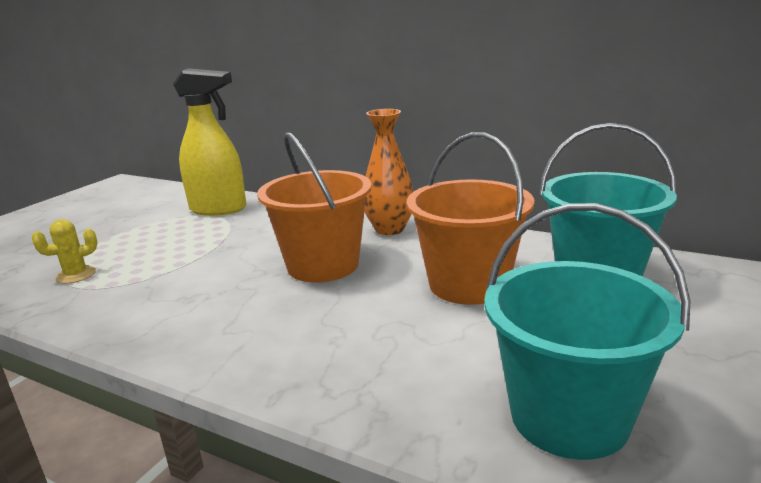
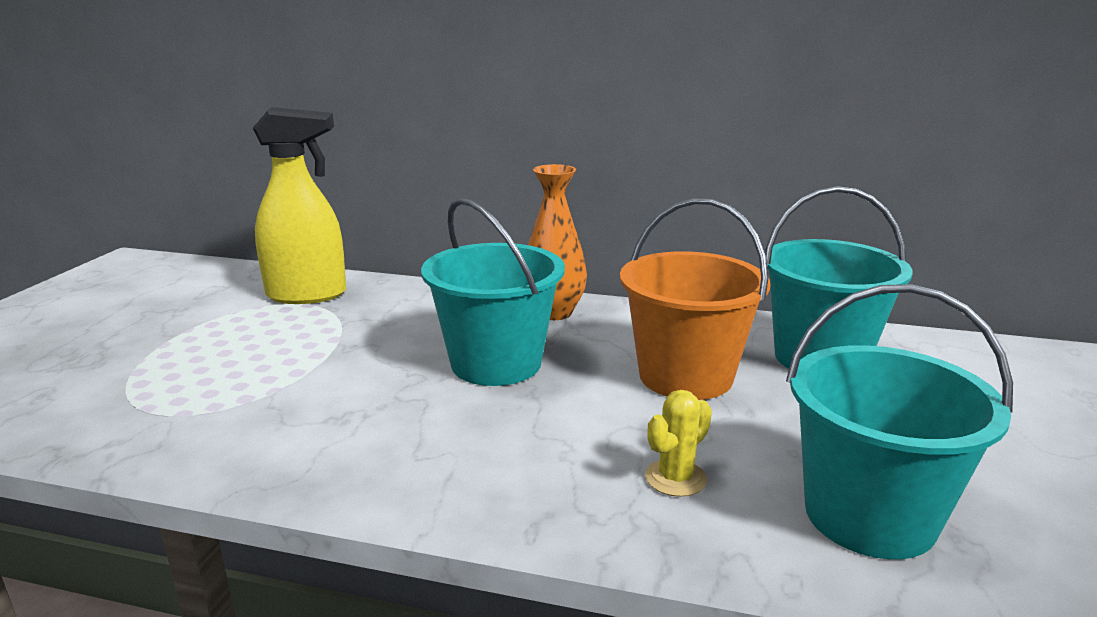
camera: 15 degrees left, 0 degrees up
yellow cactus [32,219,97,284] -> yellow cactus moved to [645,390,712,497]
orange bucket [257,132,372,282] -> turquoise bucket [421,198,565,386]

